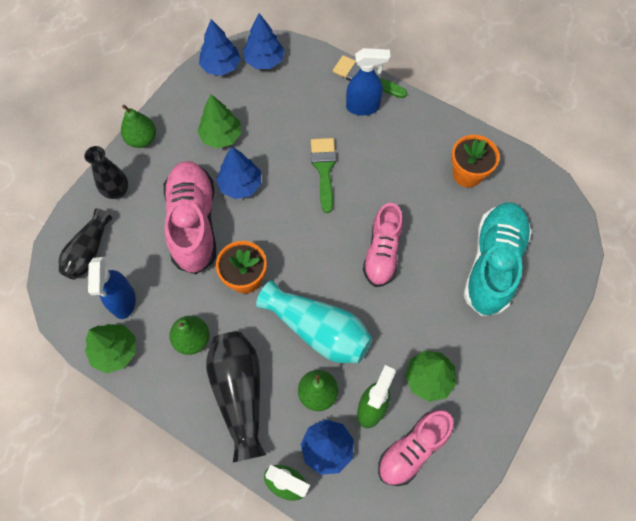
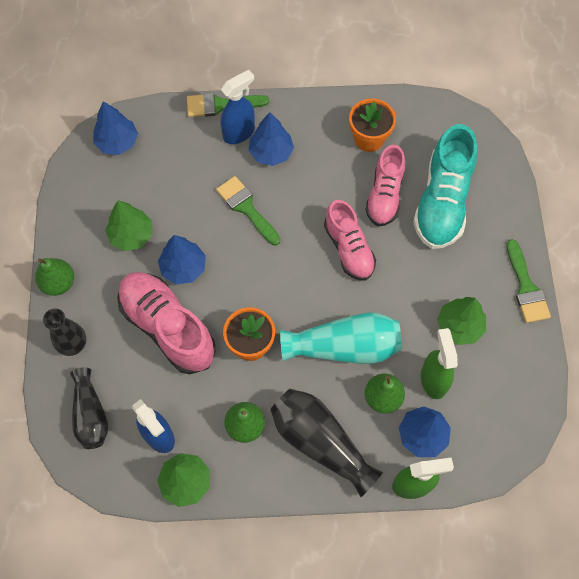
camera: 35 degrees left, 0 degrees up
blue tree [199,19,241,76] -> blue tree moved to [249,112,294,166]
pink shoe [378,410,454,486] -> pink shoe moved to [365,145,405,226]
turquoise shoe [464,202,532,316] -> turquoise shoe turned 150 degrees counterclockwise [413,124,478,249]
none -> green brush [507,239,551,323]

